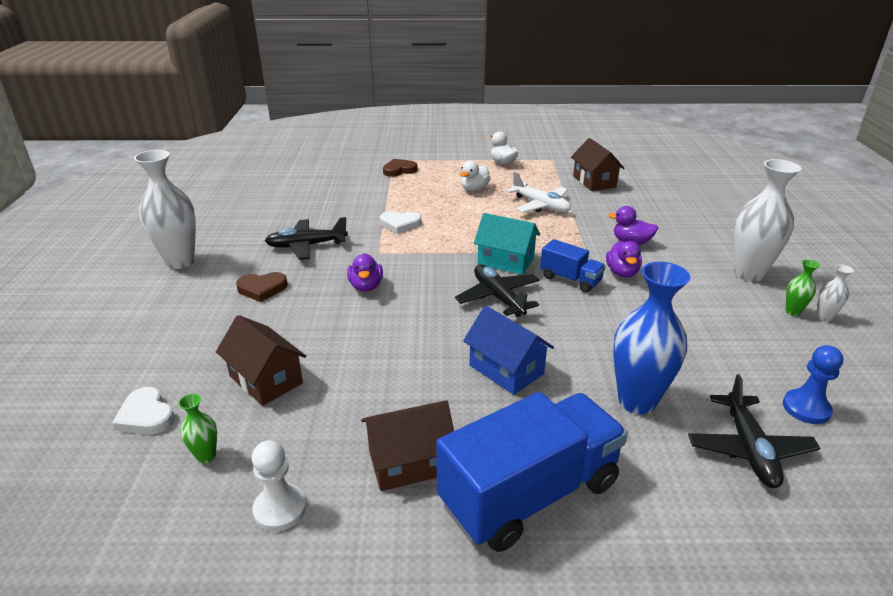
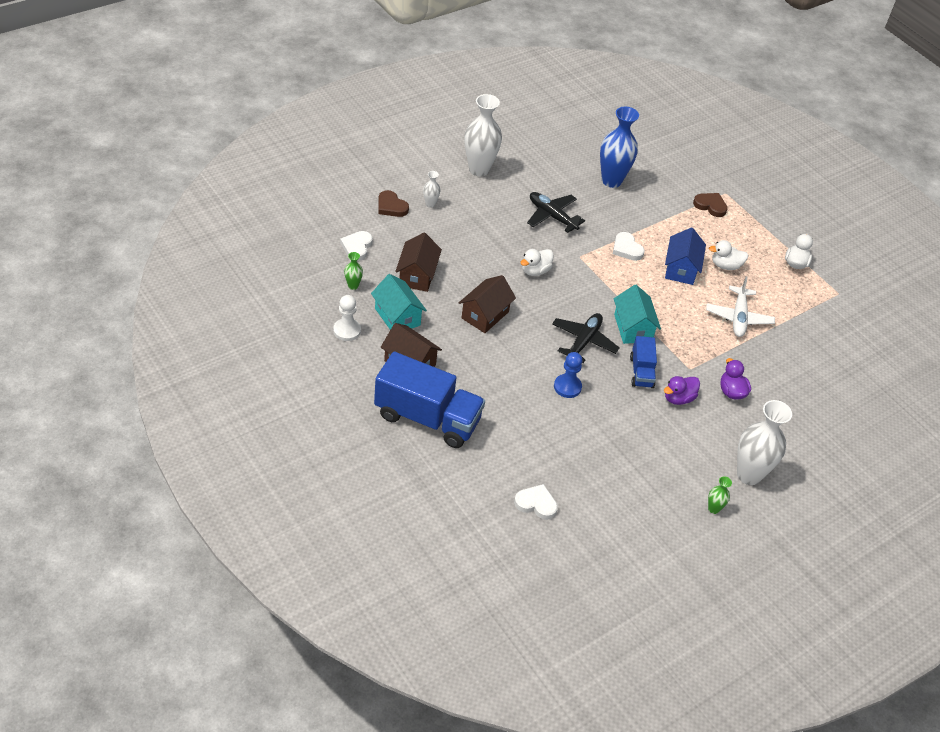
camera: 50 degrees right, 15 degrees up
brown heart [236,272,288,302] -> brown heart moved to [378,190,409,217]
purple duck [347,253,383,292] -> white duck [520,249,554,276]
blue house [463,306,554,395] -> blue house moved to [665,227,706,285]
brown house [571,138,624,191] -> brown house moved to [459,275,516,333]
blue vase [613,262,691,415] -> blue vase moved to [600,107,639,188]
black plane [688,374,820,488] -> white heart [514,484,558,520]
blue pawn [783,345,843,424] -> blue pawn moved to [554,352,582,398]
white vase [817,264,854,322] -> white vase moved to [423,171,441,208]
none -> turquoise house [371,274,427,330]

